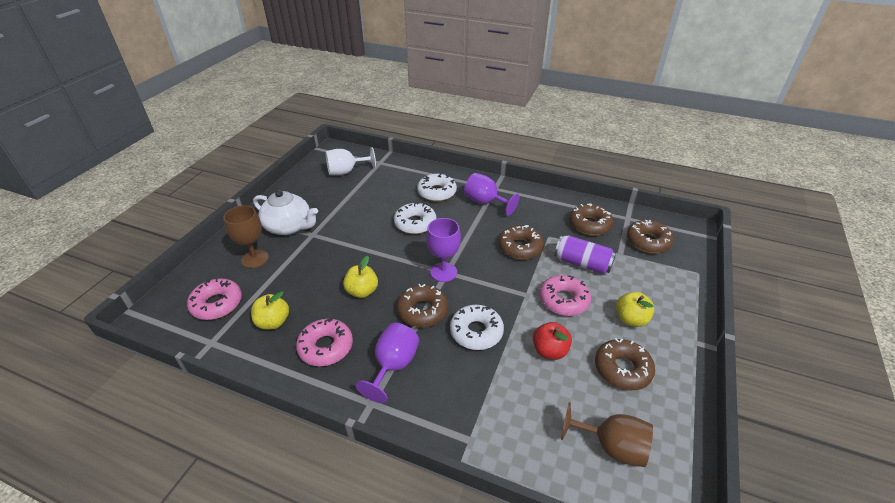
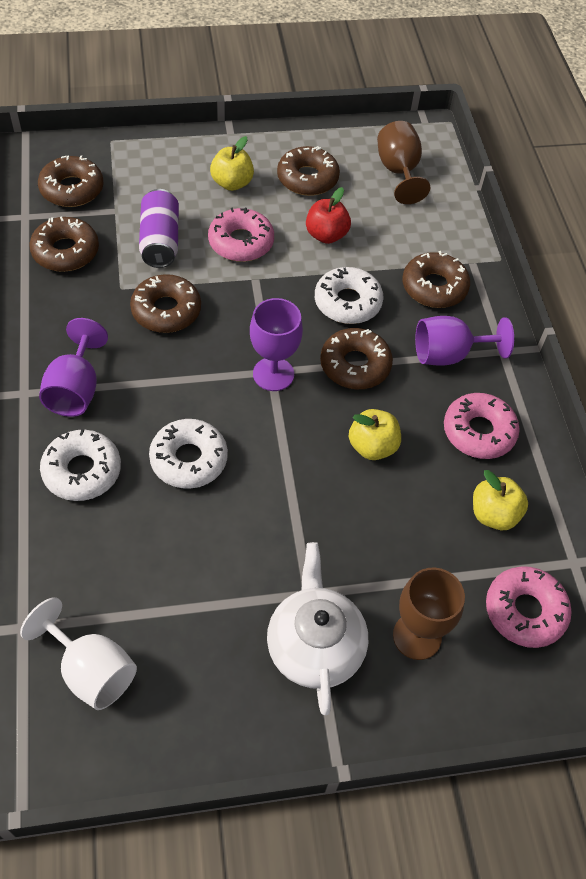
camera: 125 degrees left, 15 degrees up
none -> brown donut [402,251,470,308]

